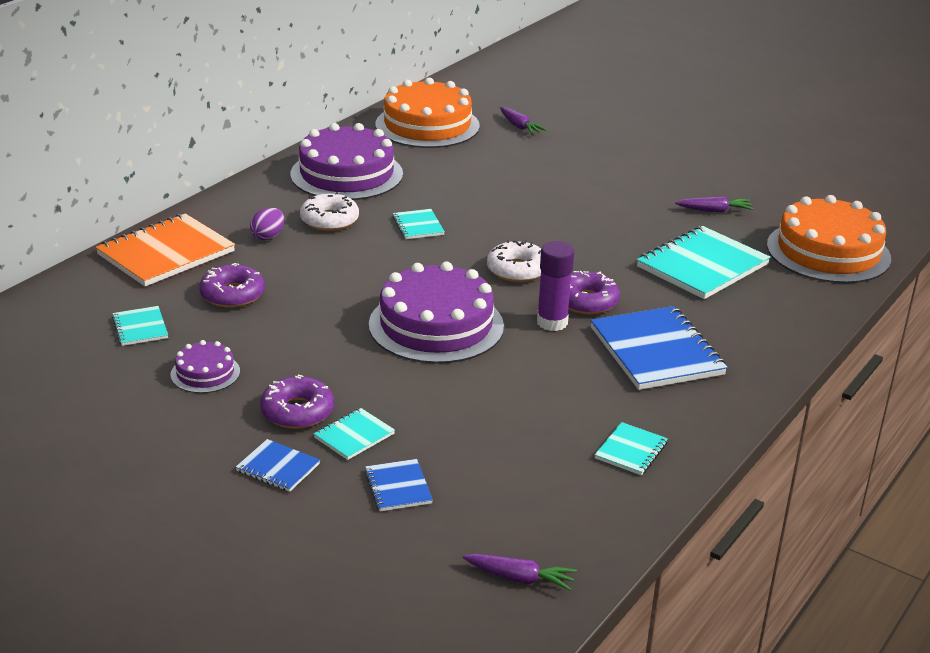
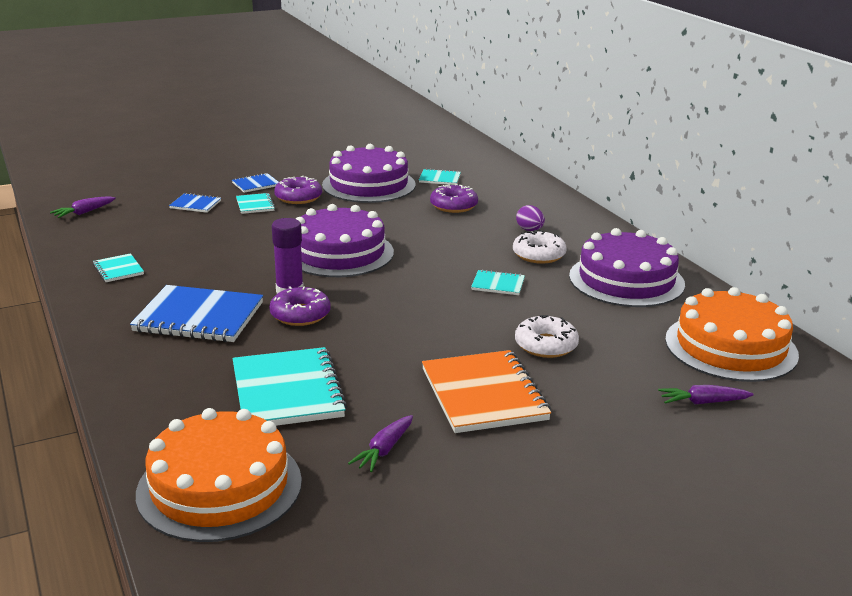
camera: 120 degrees right, 5 degrees down
orange notebook [95,213,235,287] -> orange notebook moved to [422,350,551,433]
purple cake [170,340,240,393] -> purple cake [322,144,416,203], size x2.09
white donut [487,240,541,282] -> white donut moved to [515,315,579,358]

